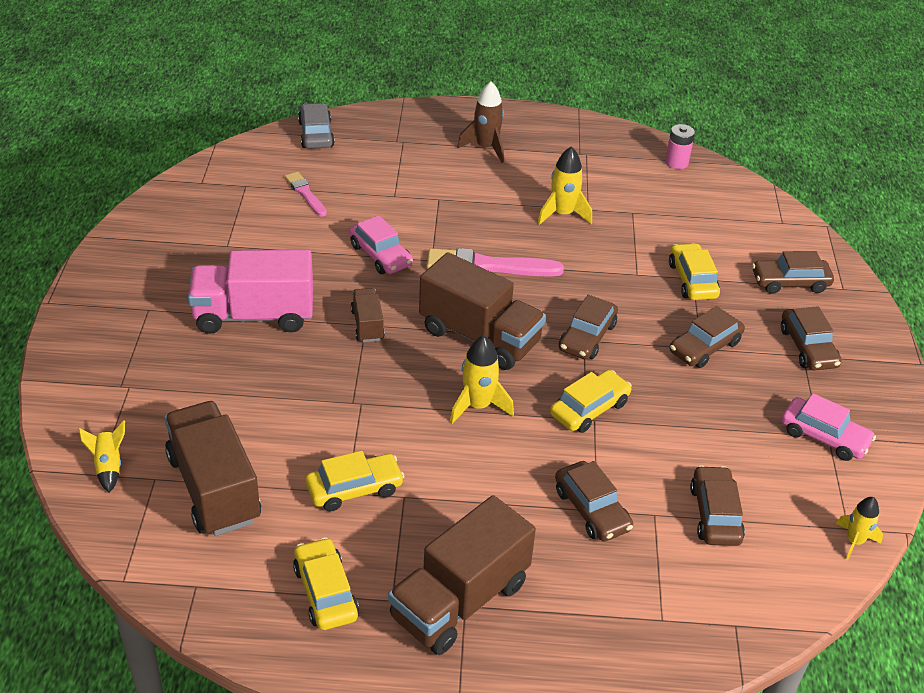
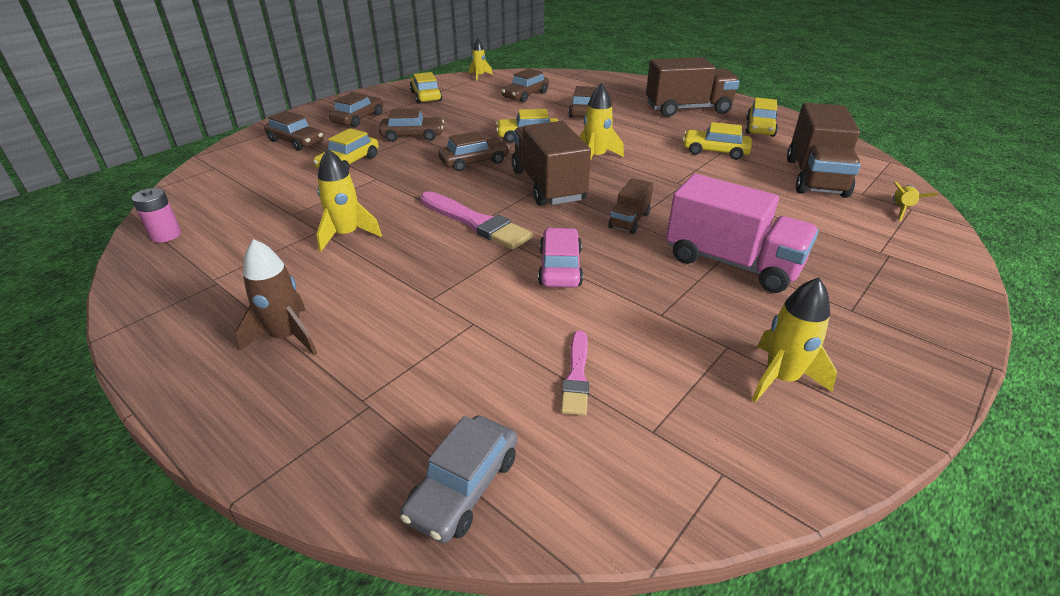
camera: 140 degrees left, 5 degrees down
pink car [781,393,876,461] -> yellow car [410,72,442,104]
none -> yellow rocket [752,277,837,402]

